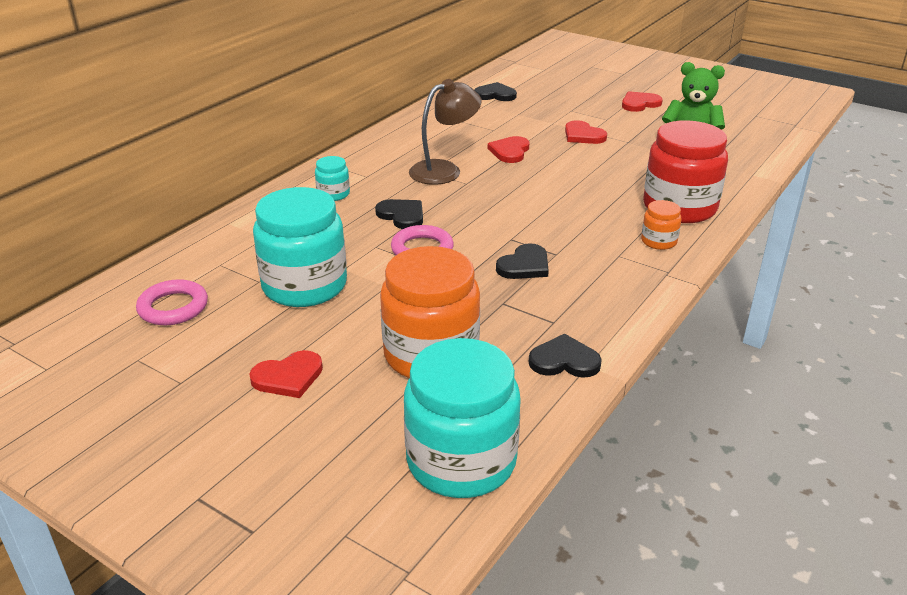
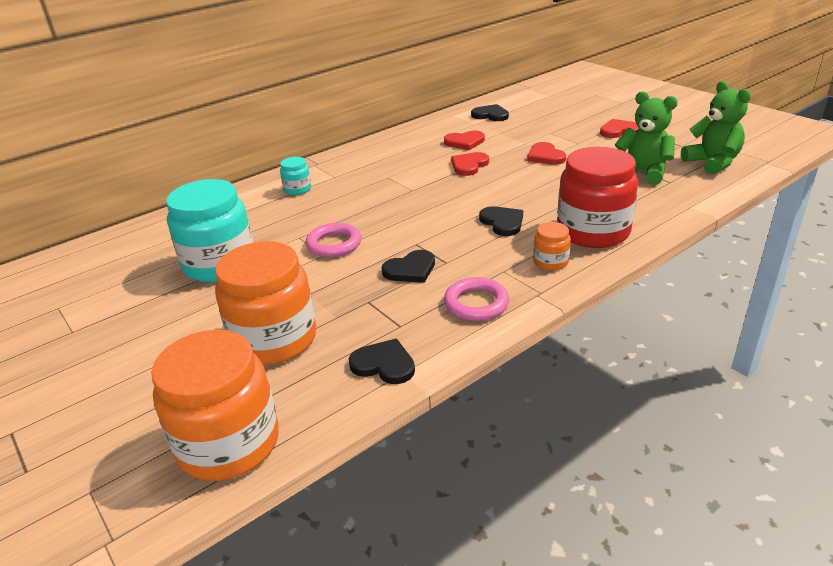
camera: 20 degrees right, 0 degrees up
pink ring [136,279,208,325] -> pink ring moved to [444,277,509,321]
red heart [249,350,323,398] -> red heart moved to [444,131,485,150]
black heart [375,199,423,229] -> black heart moved to [479,206,523,236]
turquoise jar [404,338,521,498] -> orange jar [151,330,279,481]
brown lamp [409,79,482,185] -> none
none -> green teddy bear [681,81,751,175]

